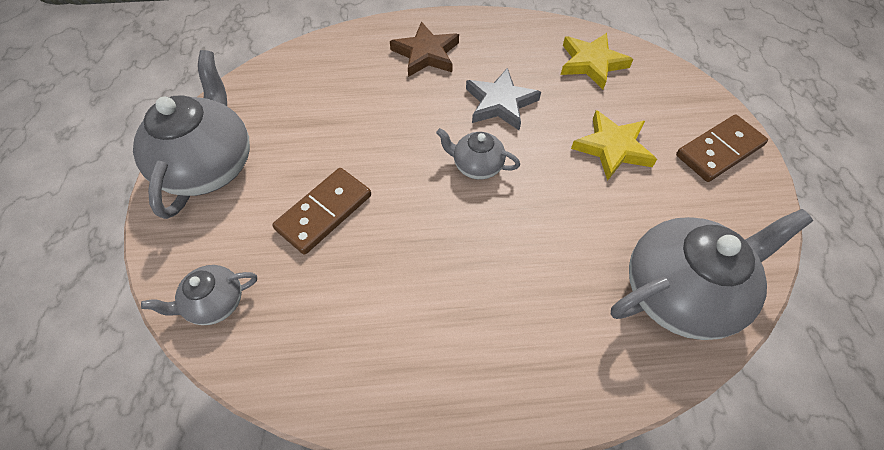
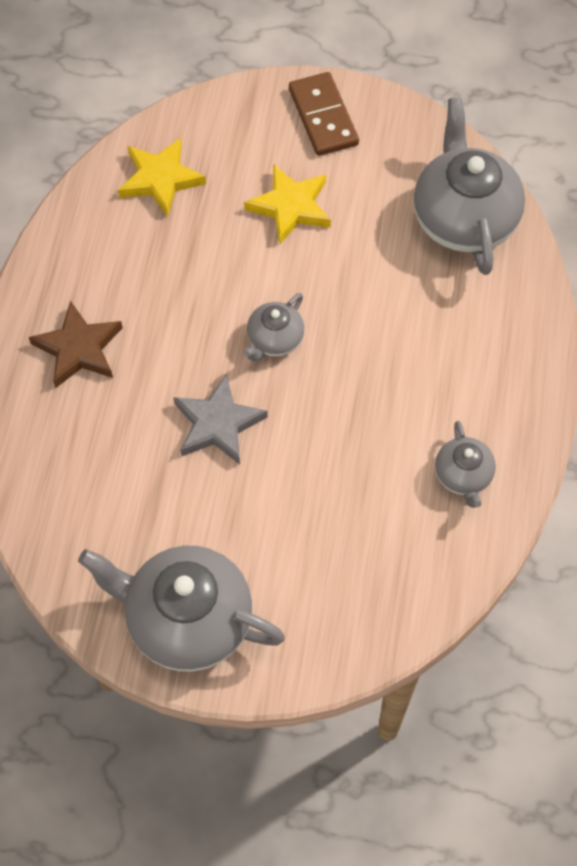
camera: 75 degrees left, 5 degrees up
grey teapot [141,265,257,325] -> grey teapot moved to [435,421,496,508]
brown domino [272,168,371,255] -> none
grey star [466,68,541,130] -> grey star moved to [173,374,268,465]

